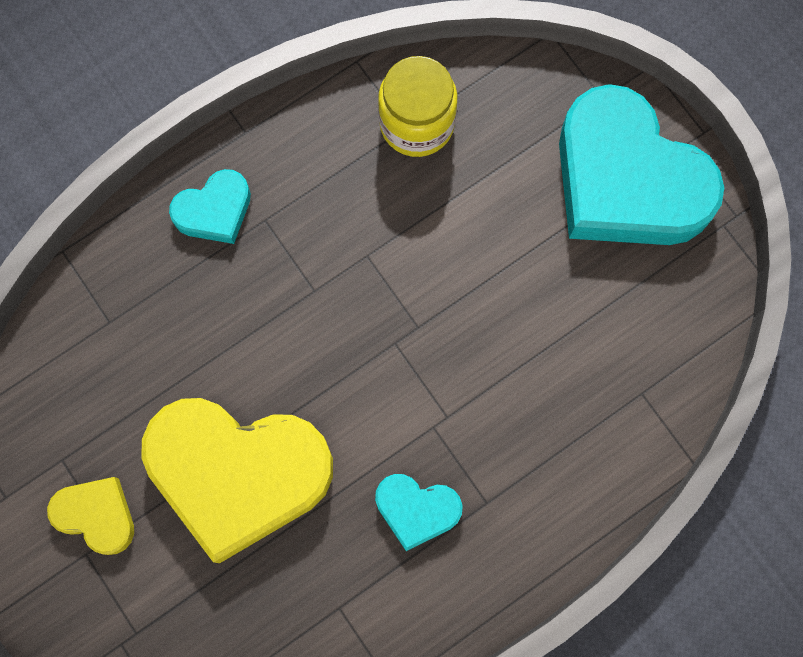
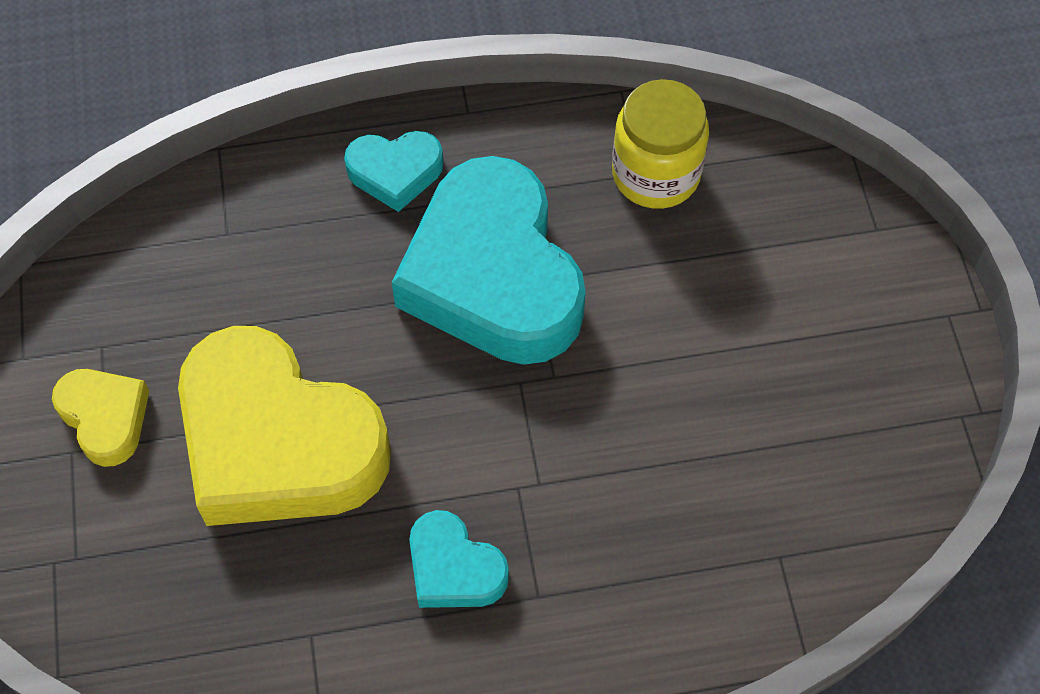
camera: 25 degrees right, 15 degrees down
turquoise heart [559,84,724,245] -> turquoise heart moved to [392,156,586,365]

